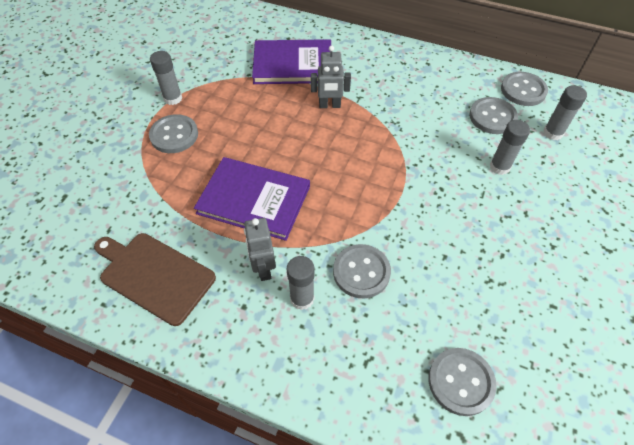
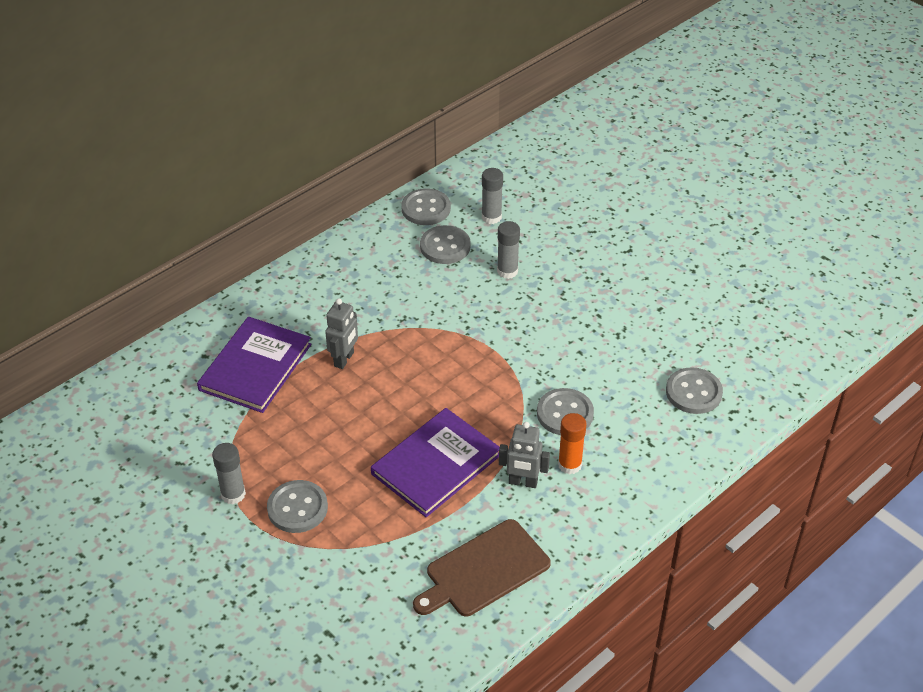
camera: 65 degrees left, 10 degrees down
grey glue stick [287,256,314,310] -> orange glue stick [558,413,587,474]

